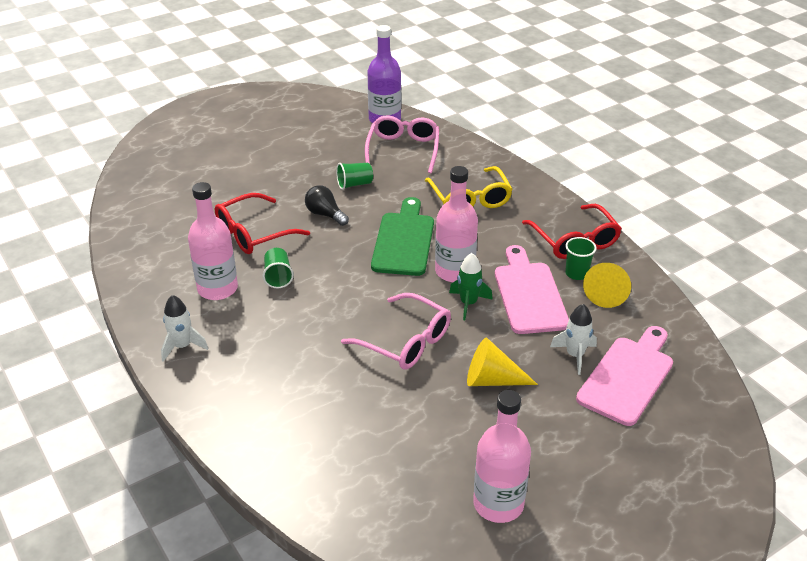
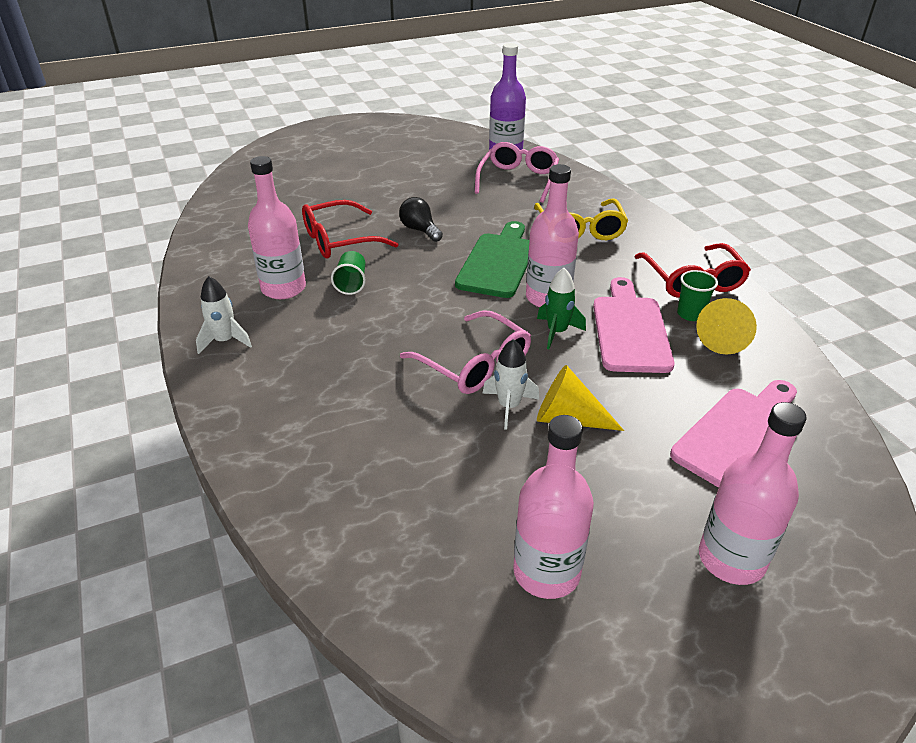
camera: 10 degrees right, 0 degrees up
green cup [336,163,373,190] -> none
white rocket [550,304,597,375] -> white rocket moved to [482,339,539,430]
none -> pink bottle [699,402,807,585]

